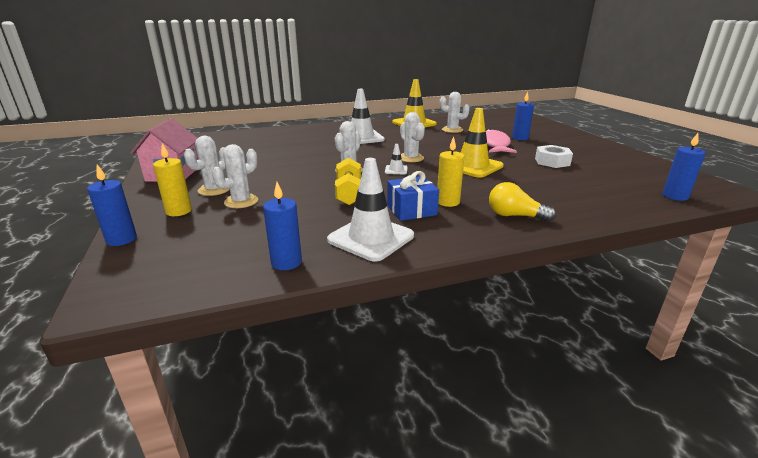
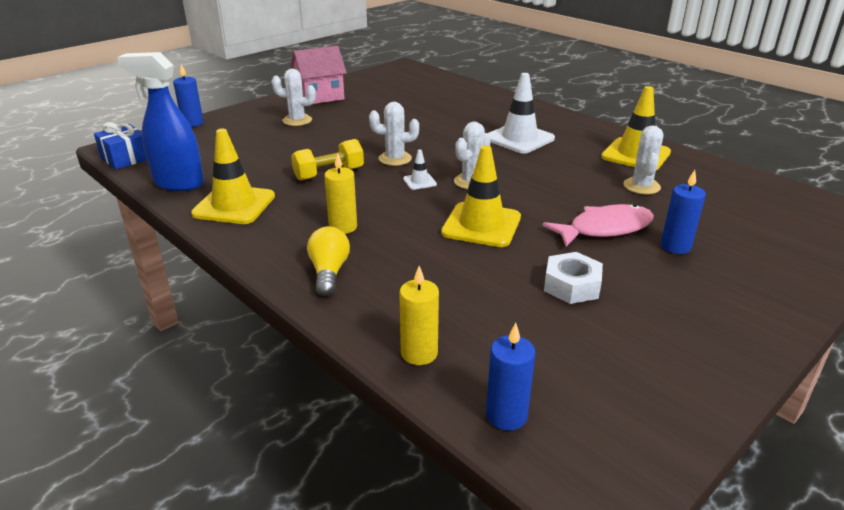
camera: 65 degrees right, 5 degrees up
yellow candle [153,143,192,216] -> yellow candle moved to [399,266,439,365]
white cactus [212,144,258,208] -> none
blue candle [263,182,302,270] -> blue spray bottle [117,52,204,191]
white traffic cone [327,158,414,262] -> yellow traffic cone [191,129,275,224]
blue gift [387,171,439,221] -> blue gift moved to [94,122,147,170]

